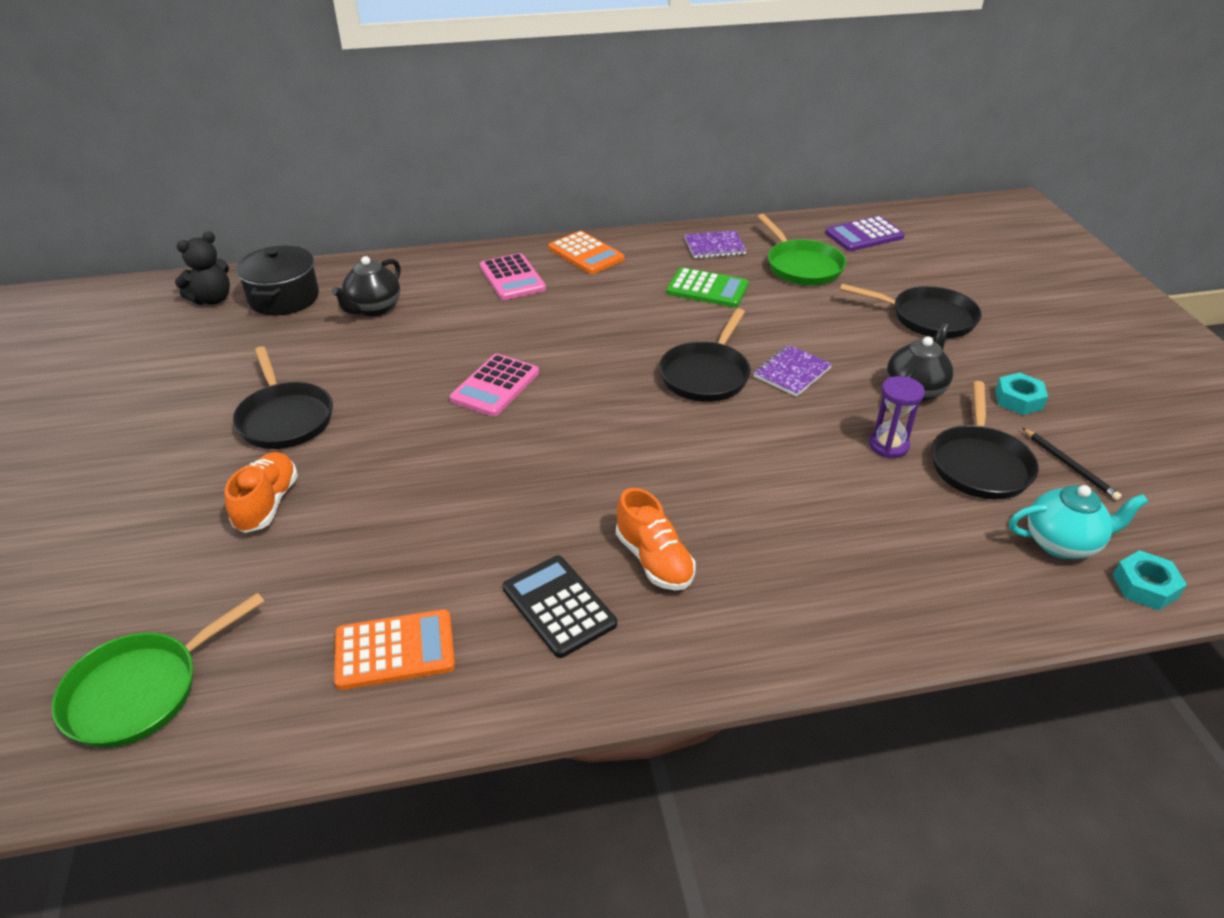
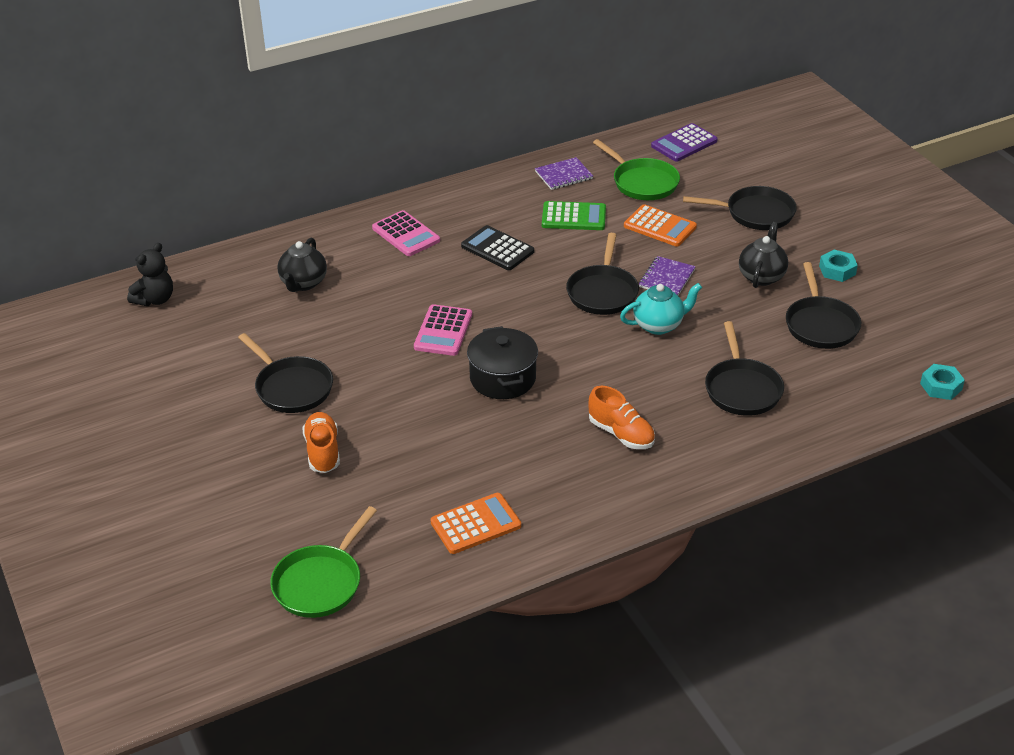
camera: 15 degrees left, 0 degrees up
black pot [236,246,319,315] -> black pot moved to [467,326,538,399]
black calculator [503,555,617,658] -> black calculator moved to [461,225,534,270]
orange calculator [548,231,624,274] -> orange calculator moved to [624,204,697,246]
purple hourglass [869,376,925,458] -> none
turquoise teapot [1009,485,1148,559] -> turquoise teapot moved to [620,283,702,335]
black pencil [1022,428,1122,500] -> none
none -> black pan [705,321,784,416]

